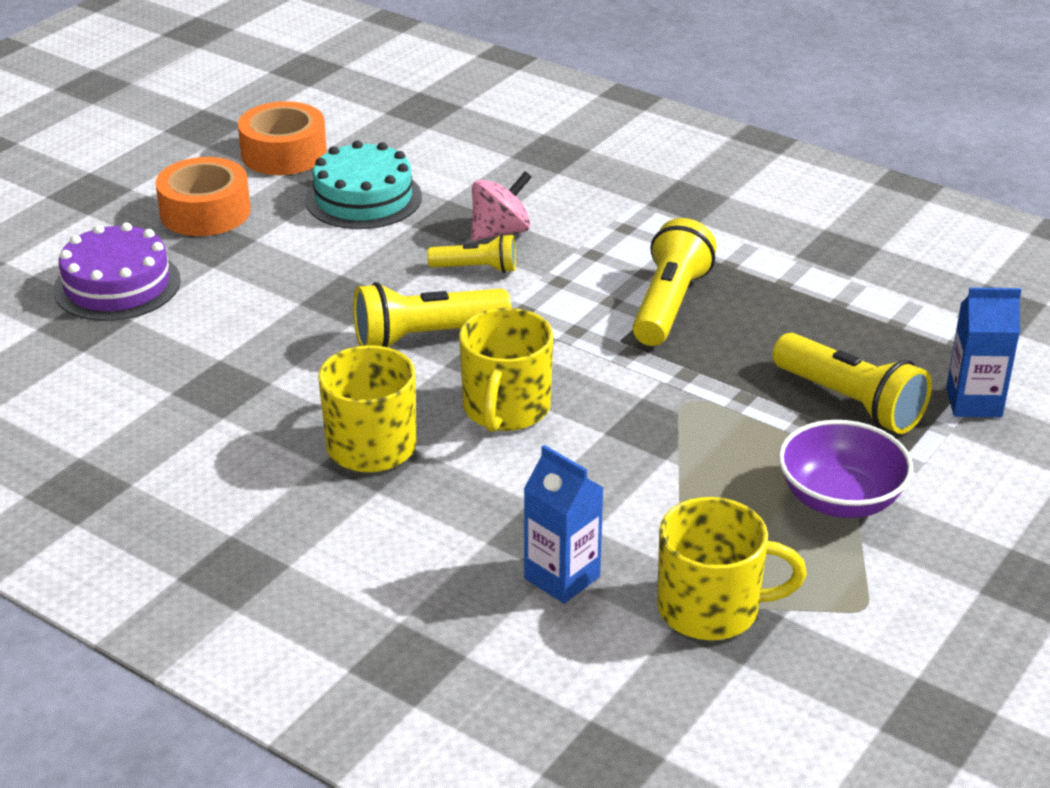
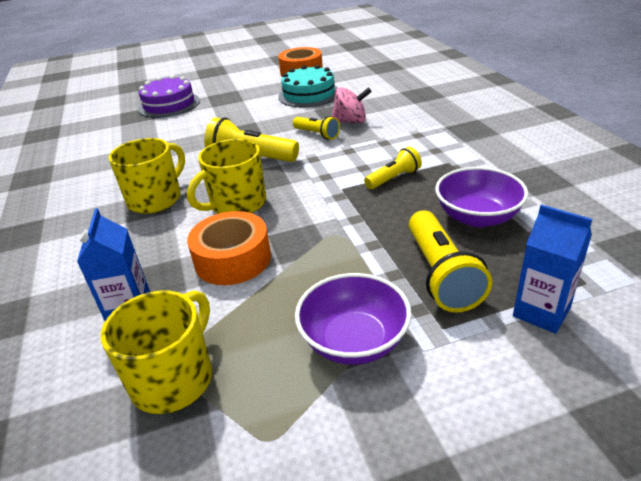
camera: 40 degrees right, 0 degrees up
orange tape [156,157,251,236] -> orange tape moved to [187,211,271,285]
yellow flashlight [632,218,717,346] -> yellow flashlight [364,147,422,189], size x0.60
yellow mug [657,497,807,640] -> yellow mug turned 105 degrees counterclockwise [101,290,212,414]
none -> purple bowl [435,167,528,227]

